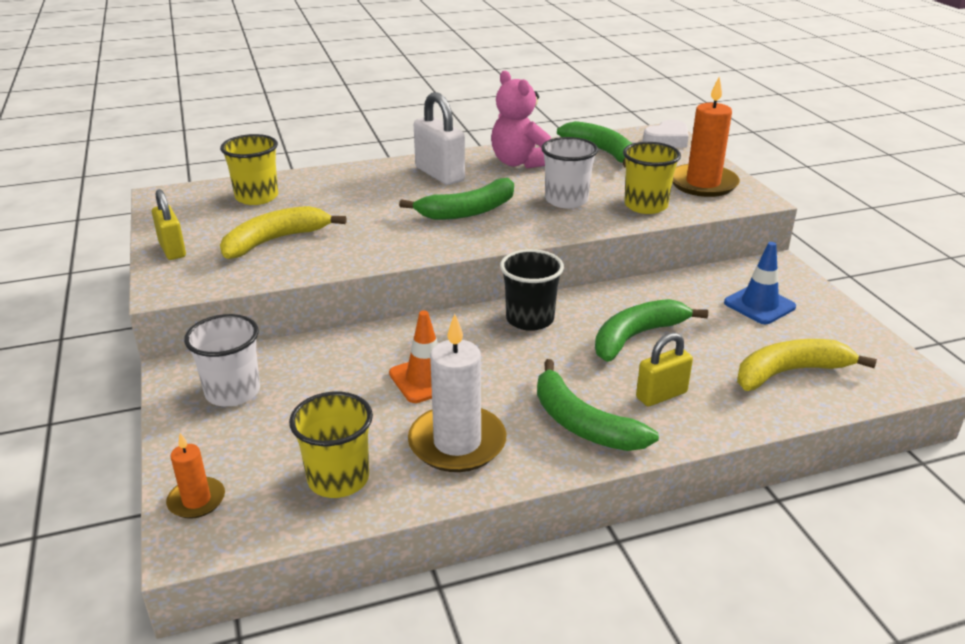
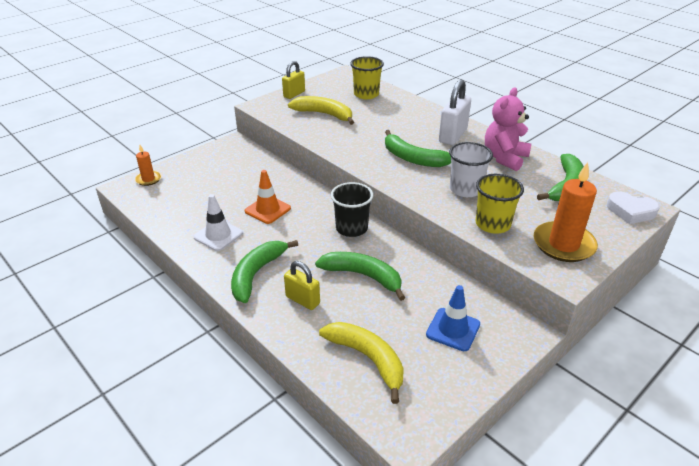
camera: 65 degrees right, 5 degrees up
white cup [184,314,260,406] -> none
yellow cup [289,392,373,498] -> none
white candle [408,314,506,472] -> white traffic cone [193,194,243,251]

